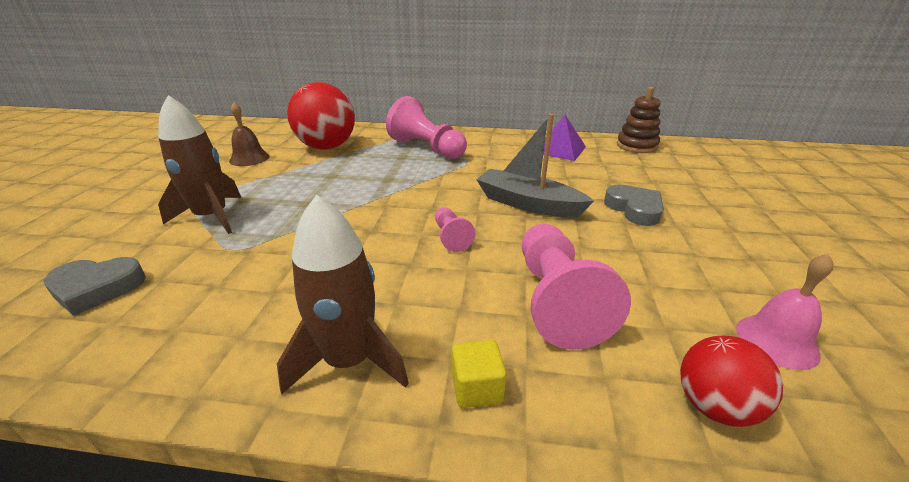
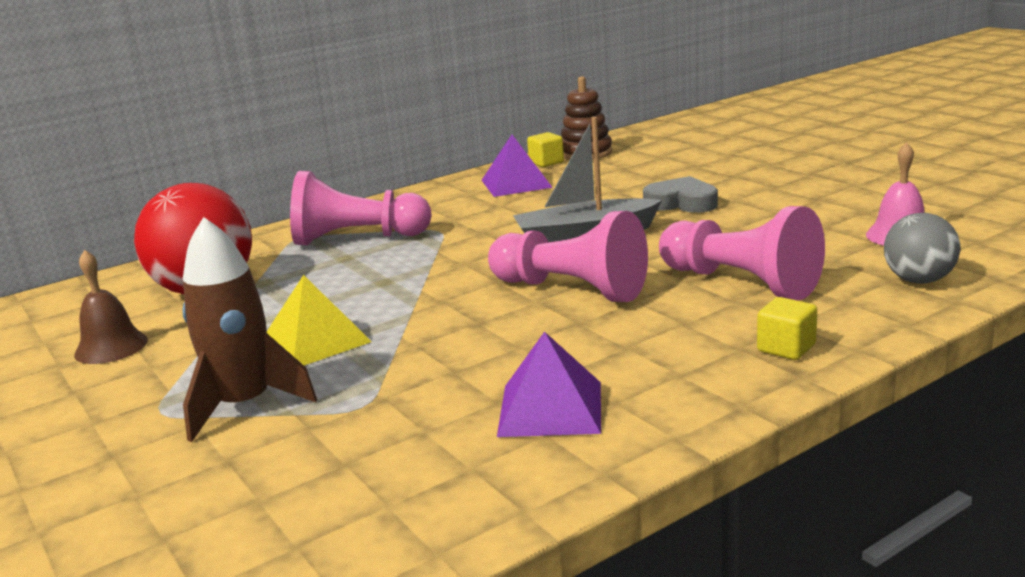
camera: 40 degrees left, 10 degrees down
grey heart [44,257,146,316] -> none
brown rocket [277,195,409,394] -> none
pink pawn [435,207,475,252] -> pink pawn [488,211,648,302], size x2.00
red ball [680,336,783,427] -> grey ball [884,213,960,284]
none -> yellow pyramid [267,275,372,366]
none -> purple pyramid [497,331,601,437]
none -> yellow cube [527,132,564,167]

